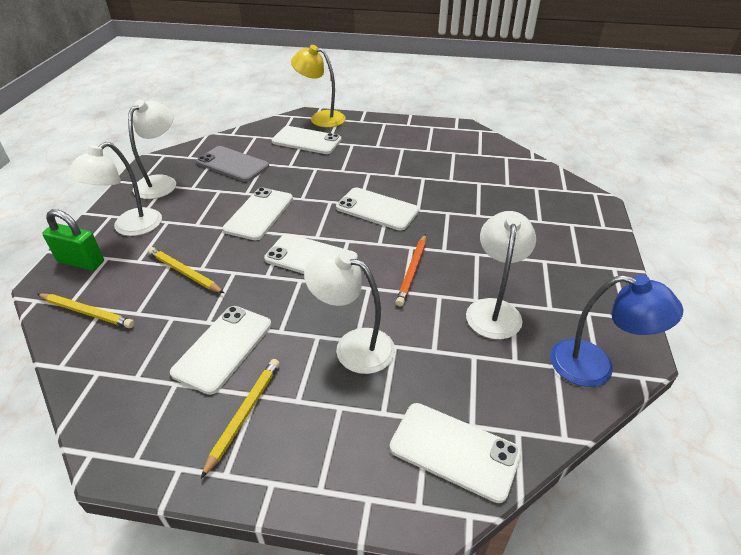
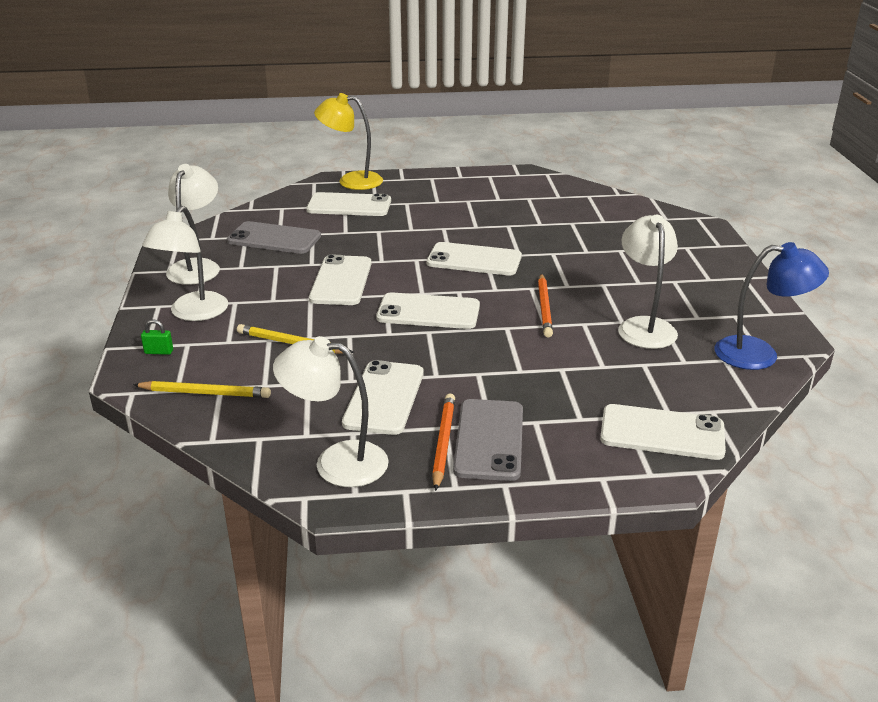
camera: 15 degrees left, 10 degrees down
green padlock [42,209,104,271] -> green padlock [141,319,173,355], size x0.49
yellow pencil [201,359,280,478] -> orange pencil [432,393,455,491]
white lamp [304,250,395,374] -> white lamp moved to [273,336,389,487]
none -> grey phone [453,399,523,481]

